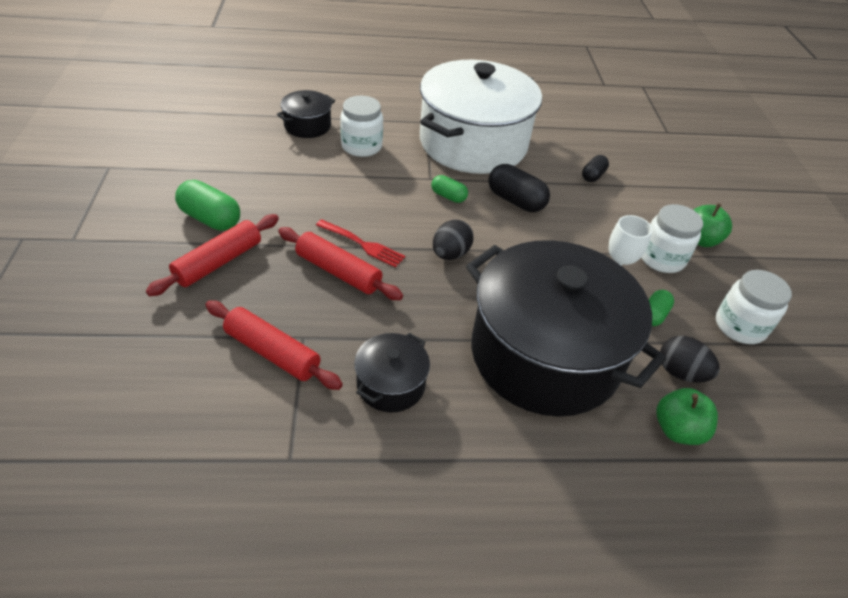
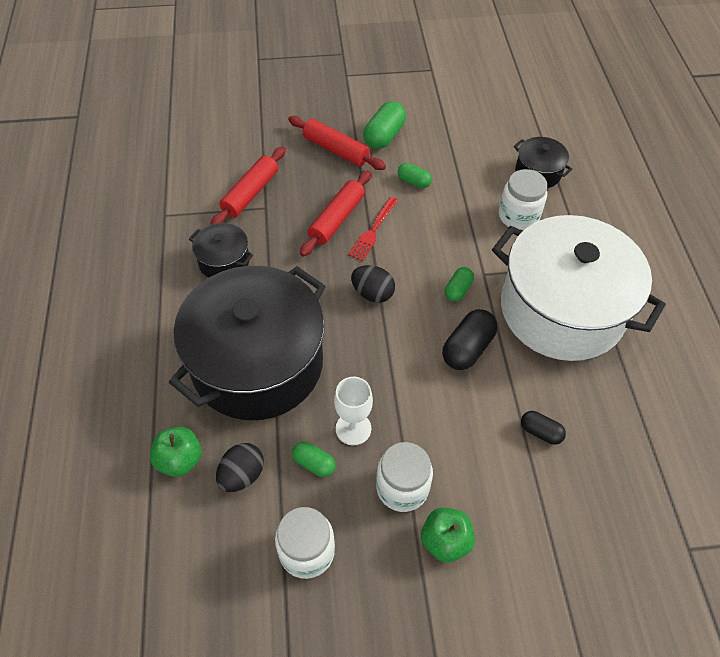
camera: 90 degrees right, 10 degrees up
none -> green capsule [398,163,432,188]

